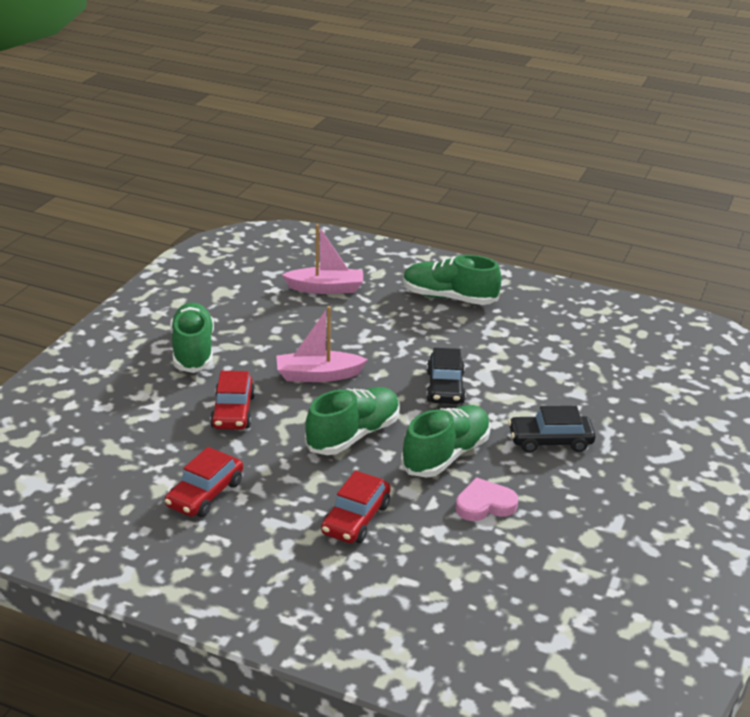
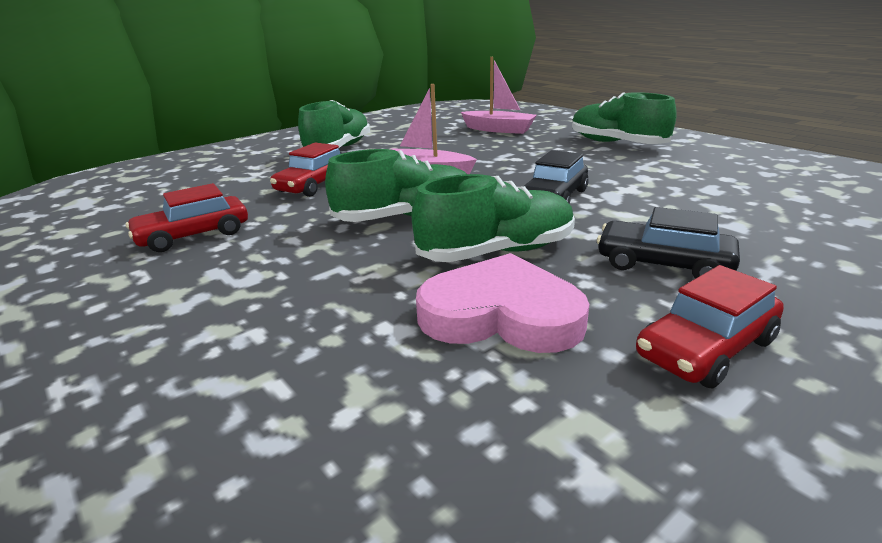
camera: 30 degrees right, 5 degrees down
red car [321,470,391,543] -> red car moved to [636,265,784,389]
pink heart [456,477,518,521] -> pink heart [416,253,590,353], size x1.59

